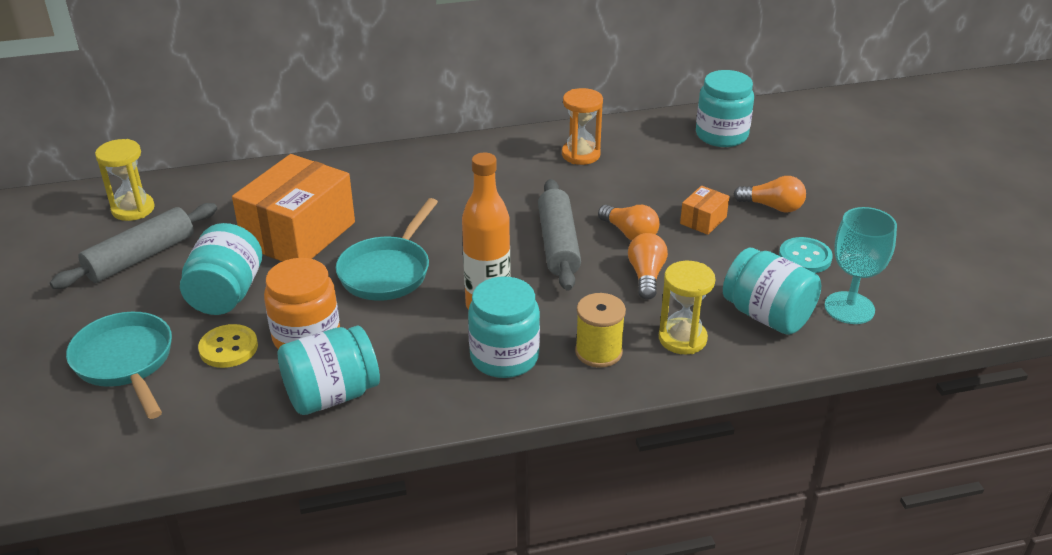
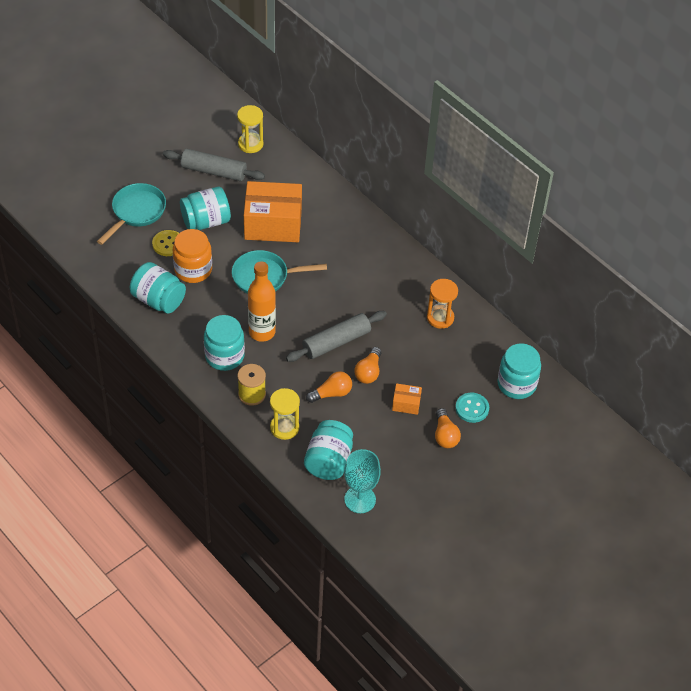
camera: 60 degrees right, 15 degrees up
turquoise button [779,237,833,273] -> turquoise button moved to [455,393,489,423]

